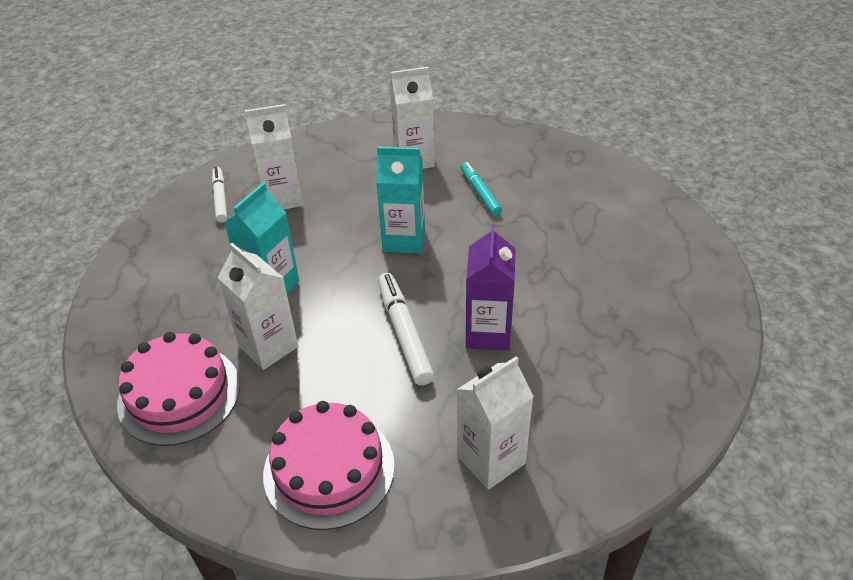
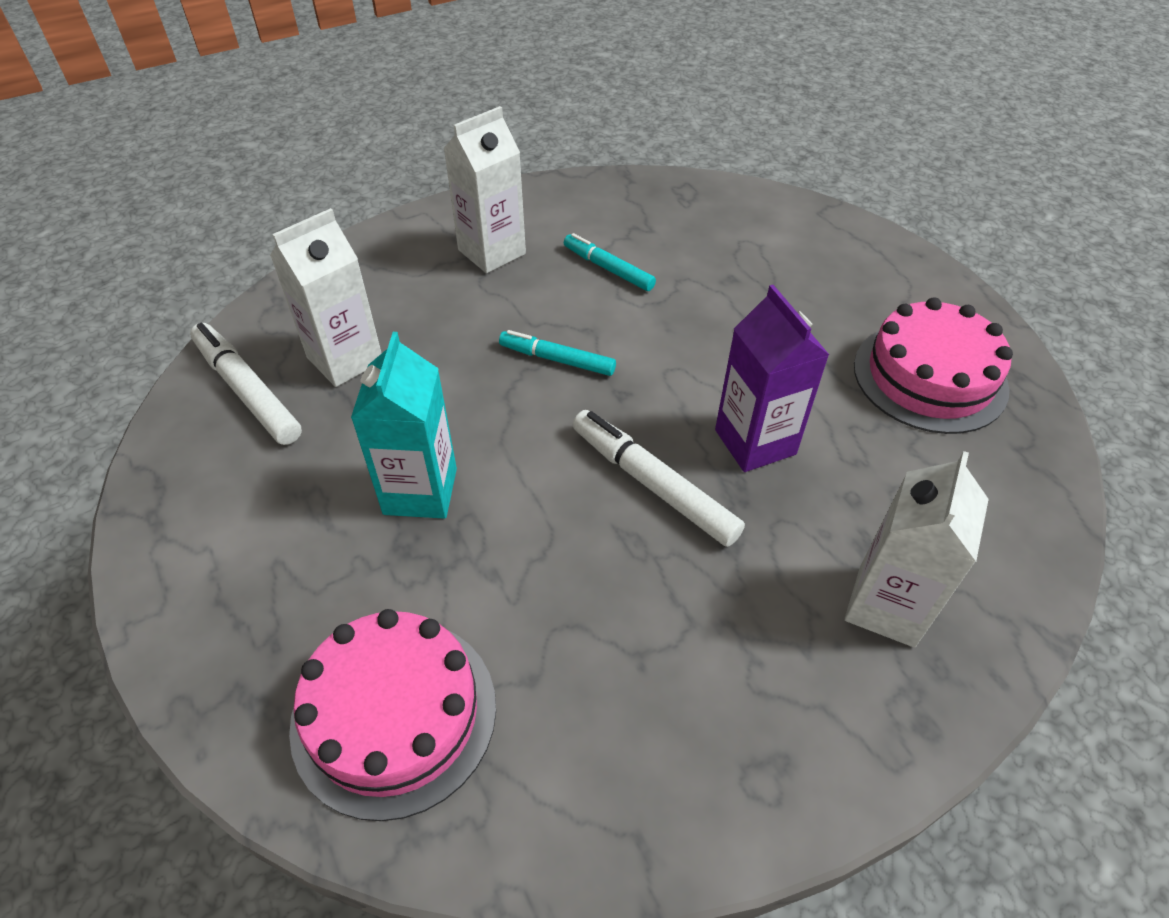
camera: 30 degrees left, 5 degrees up
white marker [212,167,227,223] -> white marker [190,323,302,445], size x1.51
white carton [217,243,298,370] -> none
pink cake [263,401,395,530] -> pink cake moved to [854,297,1013,434]
turquoise carton [376,146,425,253] -> turquoise marker [499,330,616,376]

